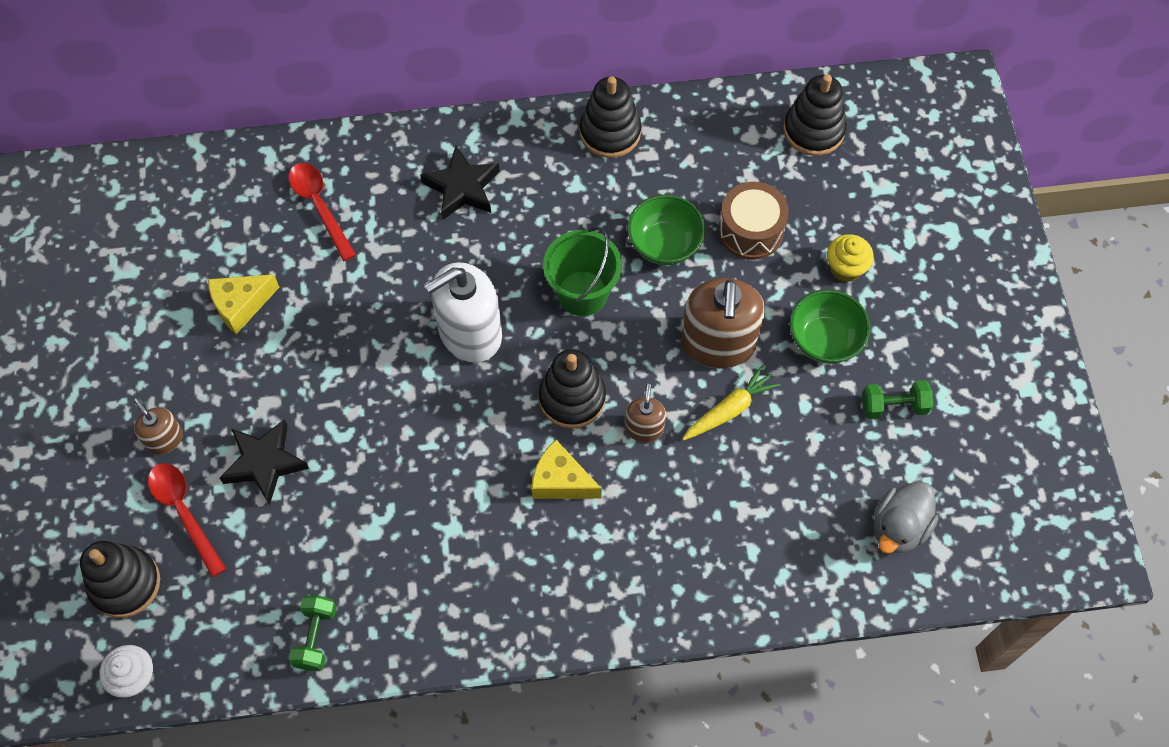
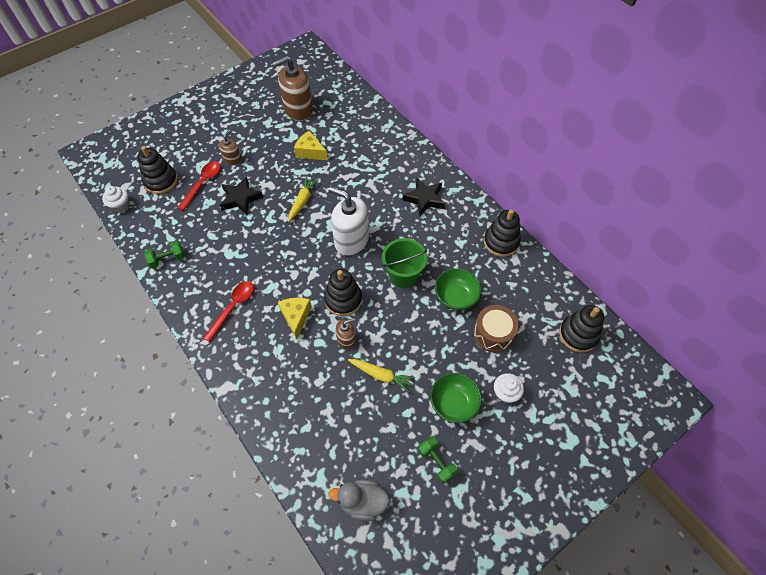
camera: 60 degrees right, 5 degrees down
red spoon [289,163,356,261] -> red spoon moved to [203,281,254,342]
brown soap dispenser [681,278,765,368] -> brown soap dispenser moved to [272,56,313,121]
yellow cupcake [827,234,874,282] -> white cupcake [494,373,524,403]
none -> yellow carrot [288,176,319,222]

